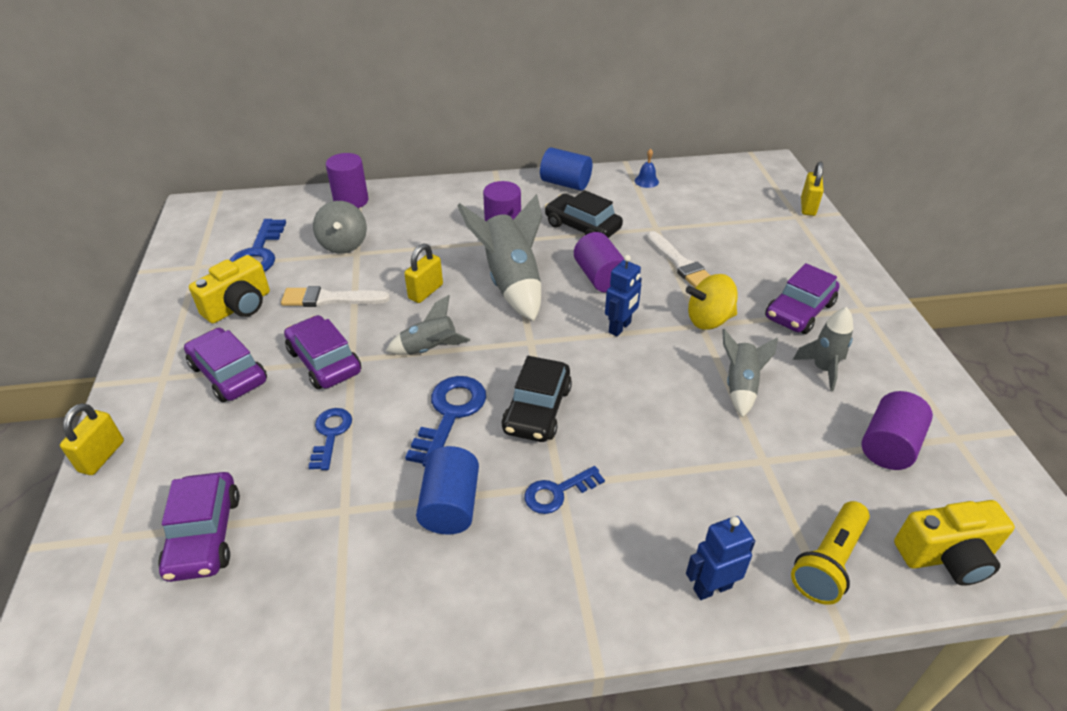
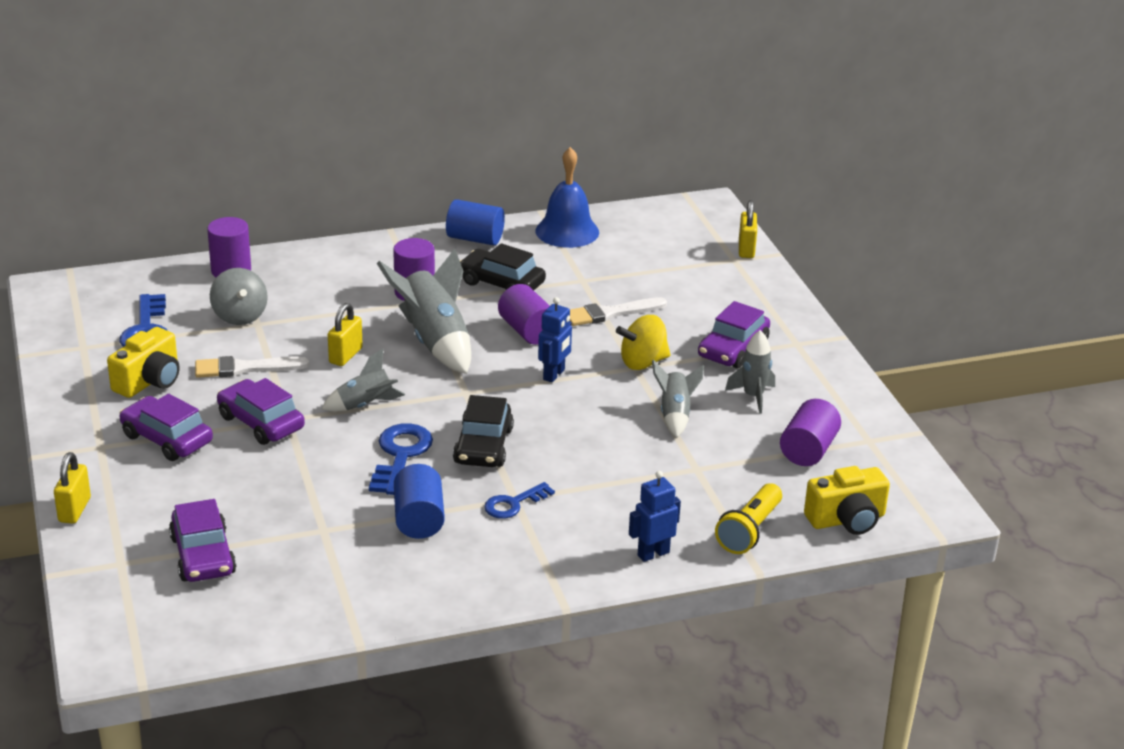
camera: 10 degrees left, 10 degrees down
blue key [309,408,352,470] -> none
blue bell [635,149,659,188] -> blue bell [536,147,599,248], size x2.29
white brush [647,231,711,288] -> white brush turned 105 degrees clockwise [570,297,667,326]

